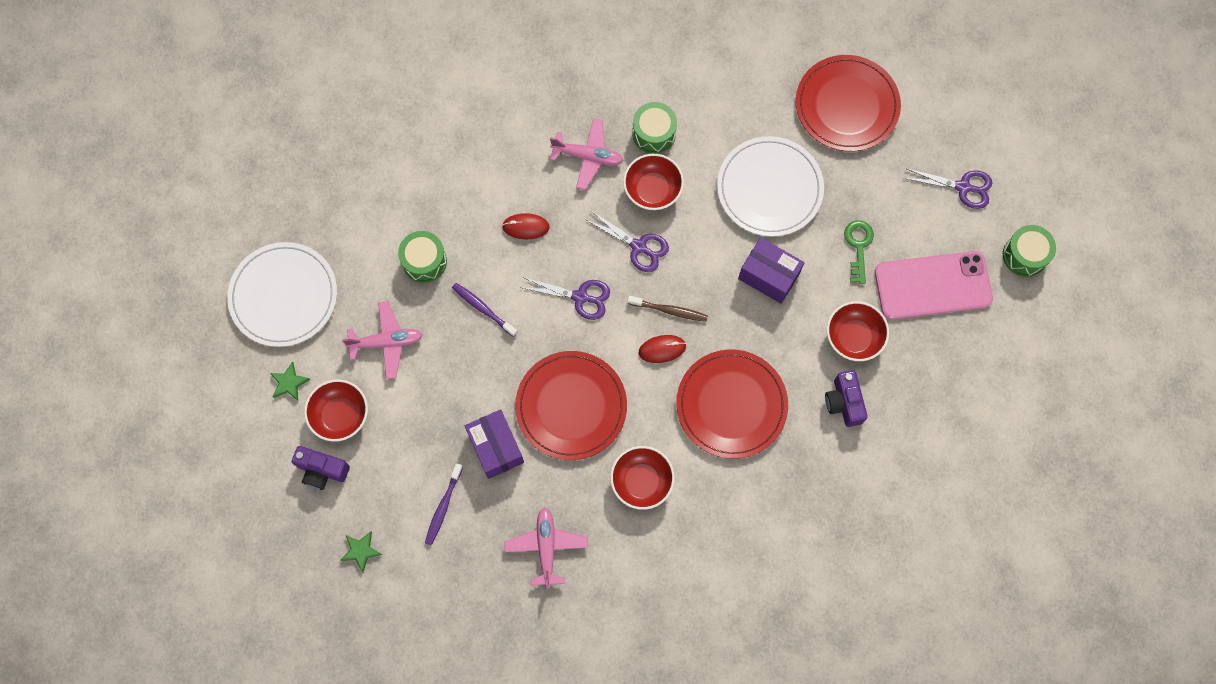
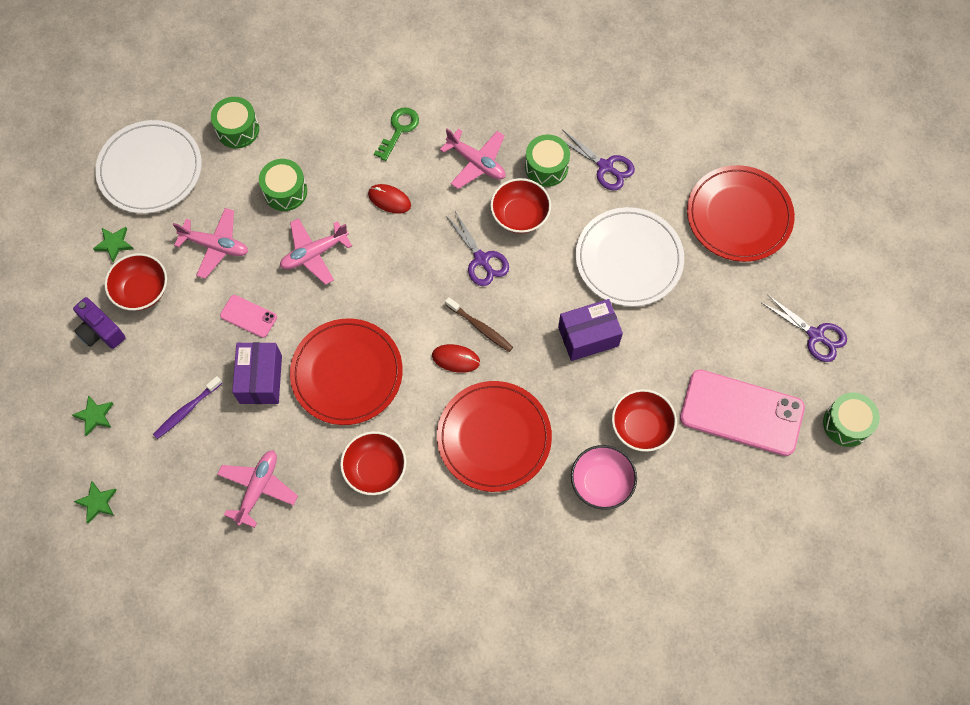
camera: 25 degrees right, 5 degrees down
purple toothbrush [452,283,517,337] -> pink plane [280,218,352,285]
purple scissors [520,278,610,320] -> purple scissors moved to [563,130,635,190]
purple box [738,237,805,304] -> purple box turned 75 degrees counterclockwise [558,299,623,361]
purple camera [825,370,868,427] -> pink bowl [571,445,637,510]
green key [844,220,874,284] -> green key moved to [374,107,419,161]
none -> green star [74,481,117,523]
none -> green drum [211,97,259,149]
none -> pink phone [220,295,277,338]

